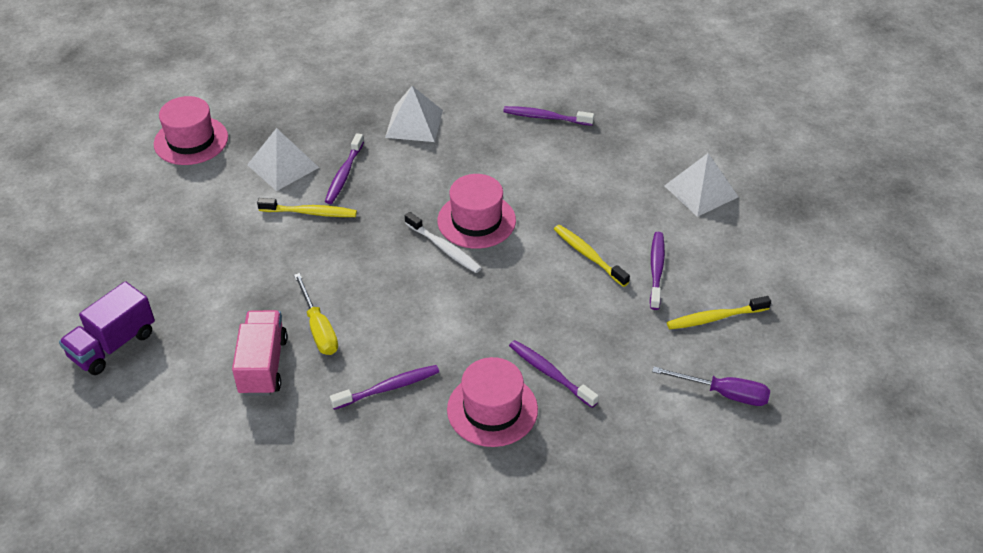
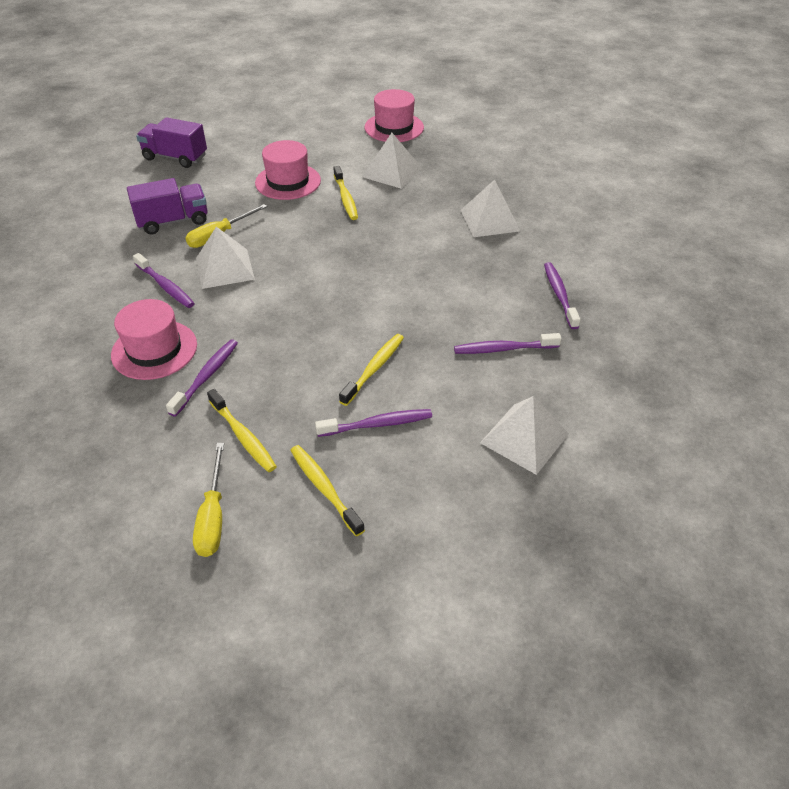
camera: 70 degrees right, 0 degrees up
pink truck [232,310,287,396] -> purple truck [127,178,208,235]
purple toothbrush [325,133,364,204] -> purple toothbrush moved to [454,333,562,354]
white toothbrush [405,212,481,273] -> none
pink hat [437,174,516,249] -> pink hat moved to [255,140,321,200]
purple screwdriver [652,367,770,406] -> yellow screwdriver [193,443,224,557]
none -> white pyramid [196,227,255,289]
none -> yellow toothbrush [207,389,277,472]

